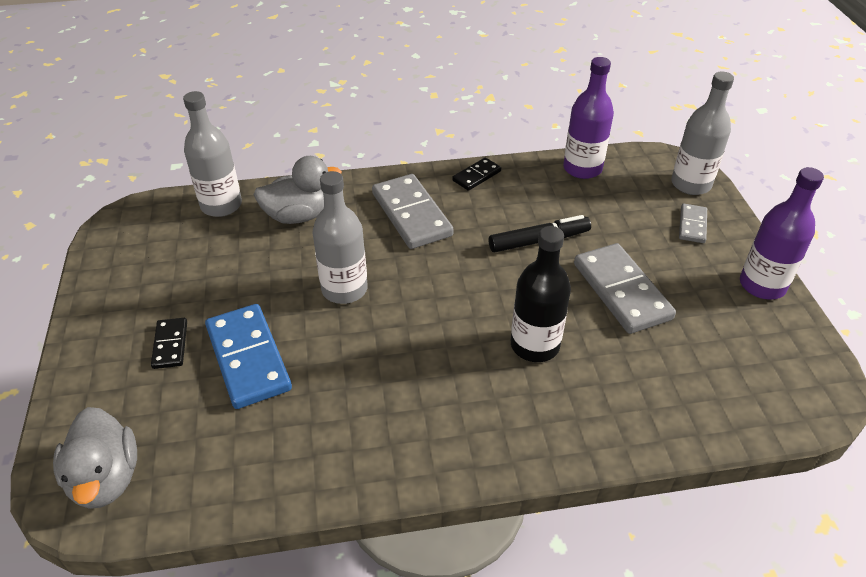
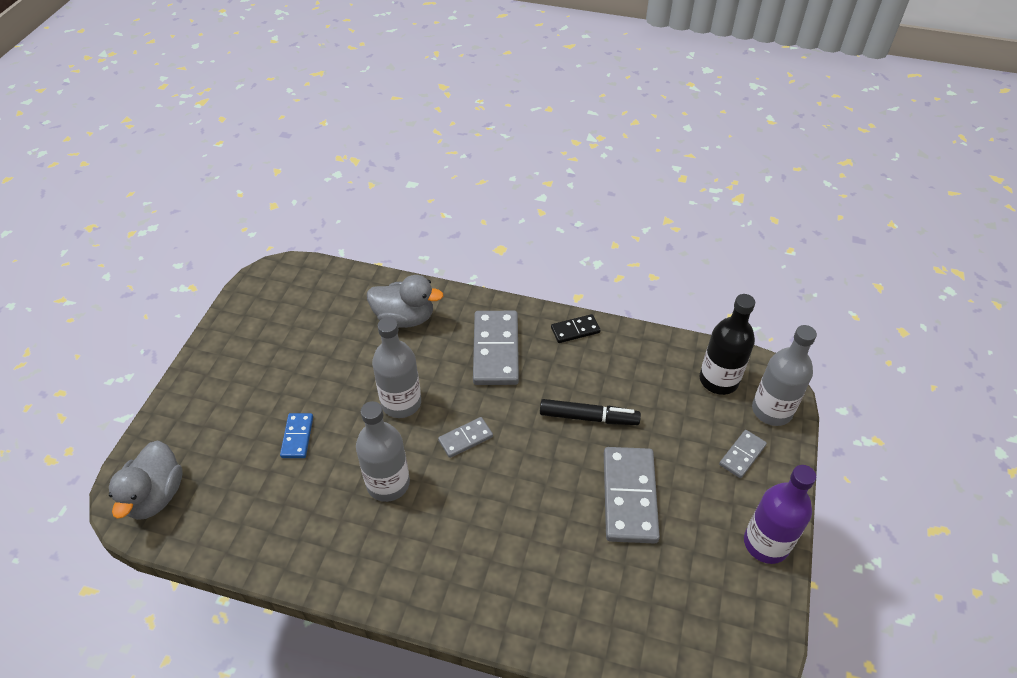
camera: 25 degrees right, 5 degrees up
black domino [151,318,187,369] -> none
grey bottle [183,91,242,217] -> grey bottle moved to [356,401,410,502]
blue domino [205,304,292,409] -> blue domino [280,413,313,458], size x0.52
black bottle [511,226,571,362] -> black bottle moved to [700,294,755,395]
purple bottle [563,57,614,179] -> none
none -> grey domino [438,417,493,458]

